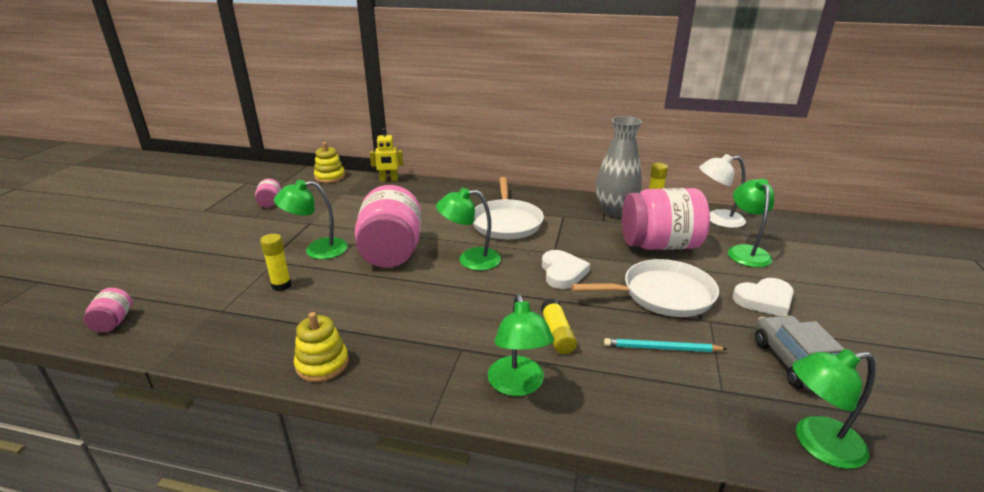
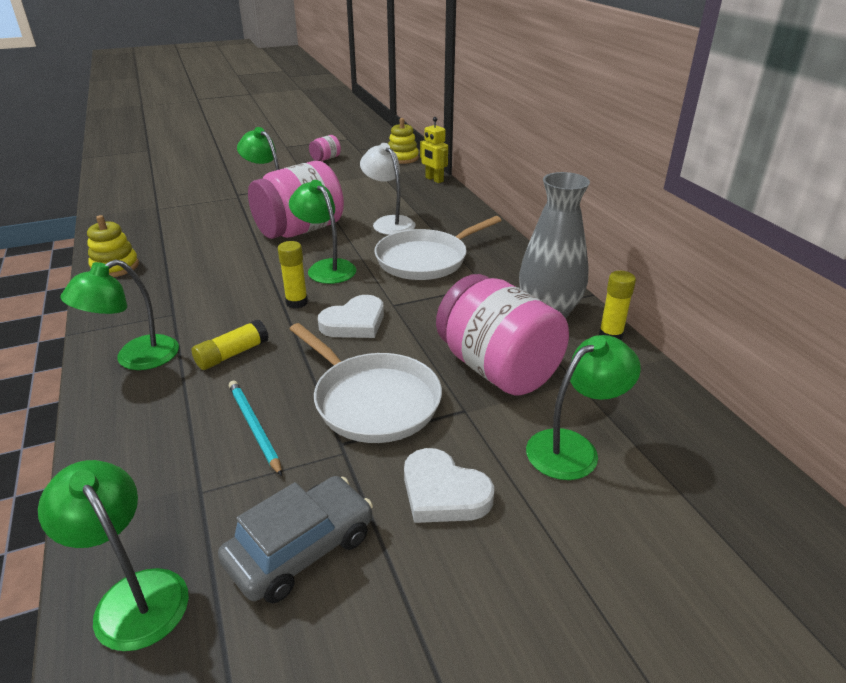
camera: 55 degrees right, 5 degrees up
pink jar [84,288,132,332] -> none
yellow glue stick [260,234,291,291] -> yellow glue stick moved to [278,241,308,309]
white lamp [699,154,746,228] -> white lamp moved to [360,143,416,235]

